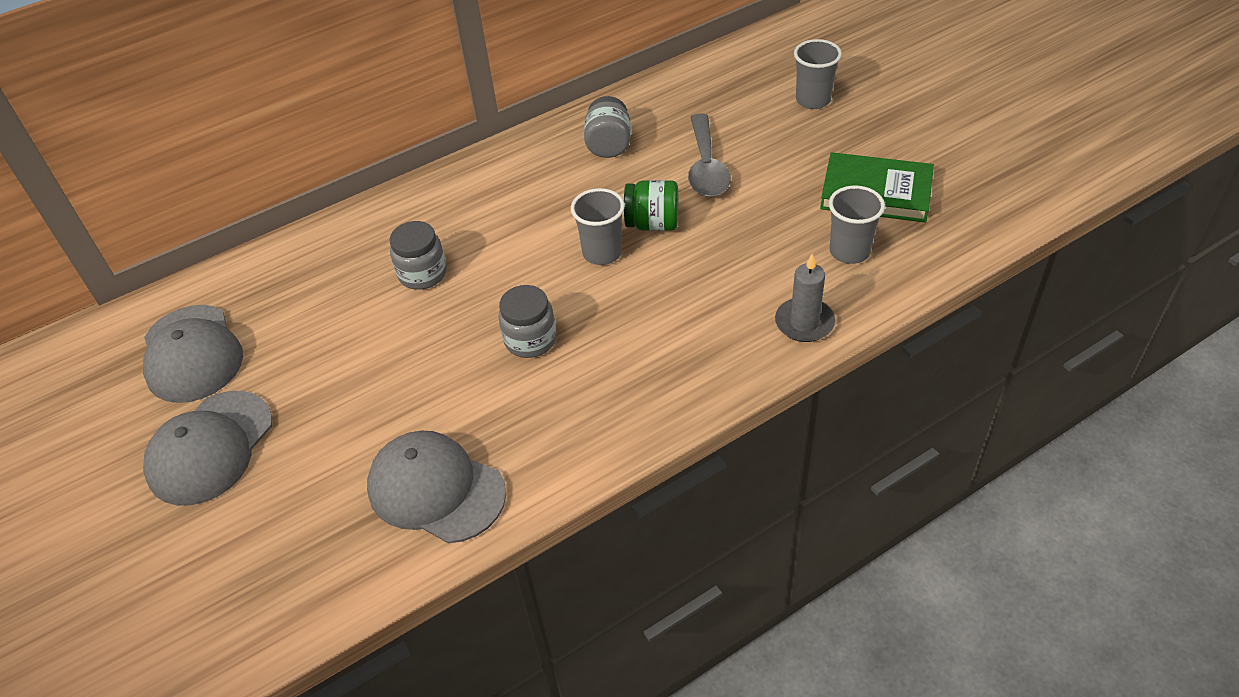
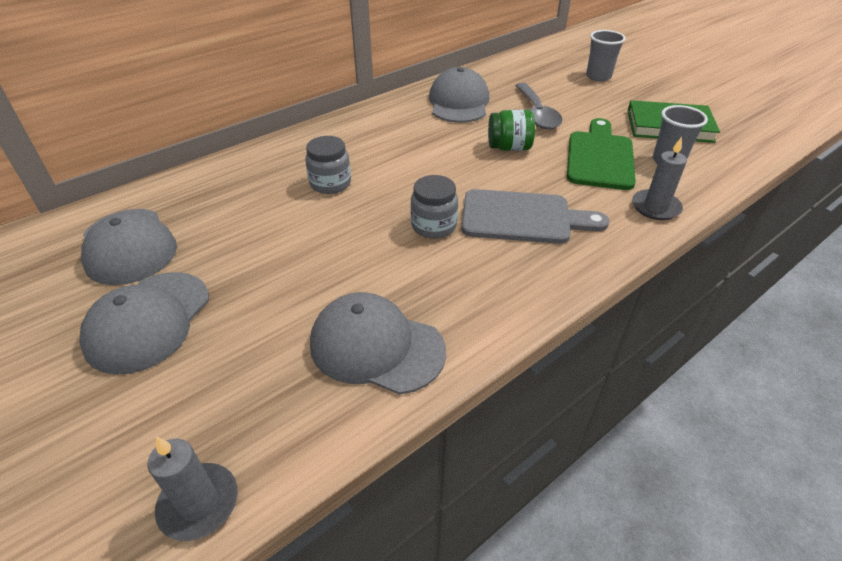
camera: 10 degrees left, 5 degrees down
grey cup [571,188,625,265] -> none
grey jar [584,96,631,158] -> grey cap [429,67,489,123]
none -> grey candle [147,436,238,541]
none -> grey cutting board [462,189,609,244]
none -> green cutting board [567,118,636,190]

